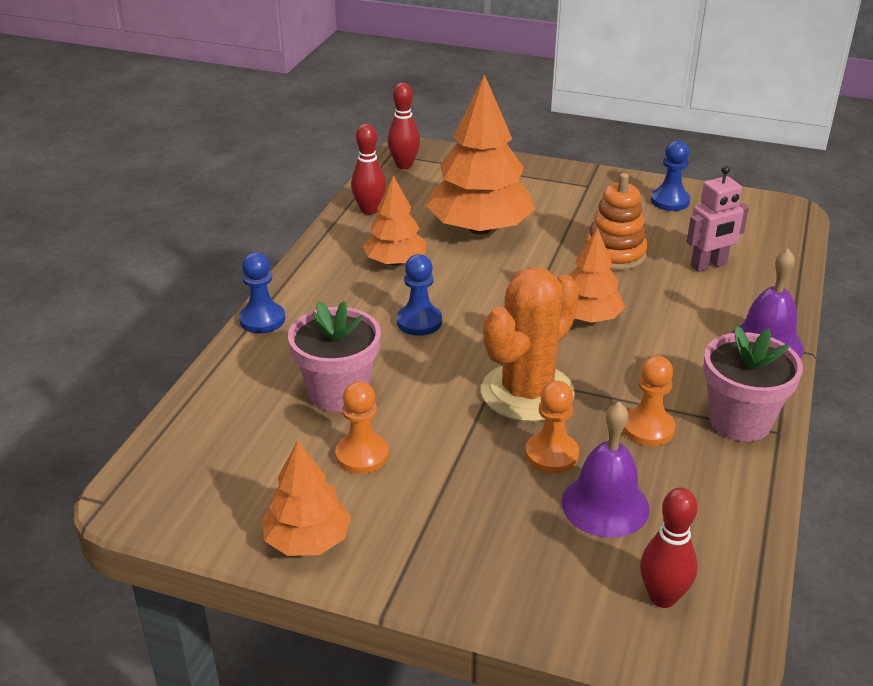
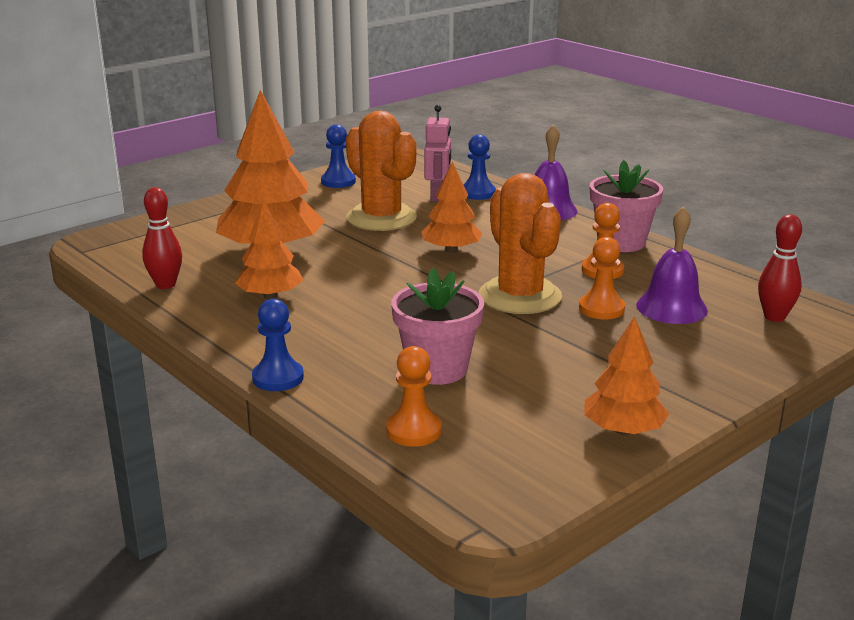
camera: 60 degrees left, 10 degrees down
orange pawn [335,381,389,474] -> orange pawn moved to [386,346,442,447]
red bowling pin [387,83,420,169] -> none
blue pawn [397,254,442,336] -> blue pawn moved to [464,134,496,200]
orange stacking toy [585,173,647,271] -> orange cactus [346,111,417,231]

